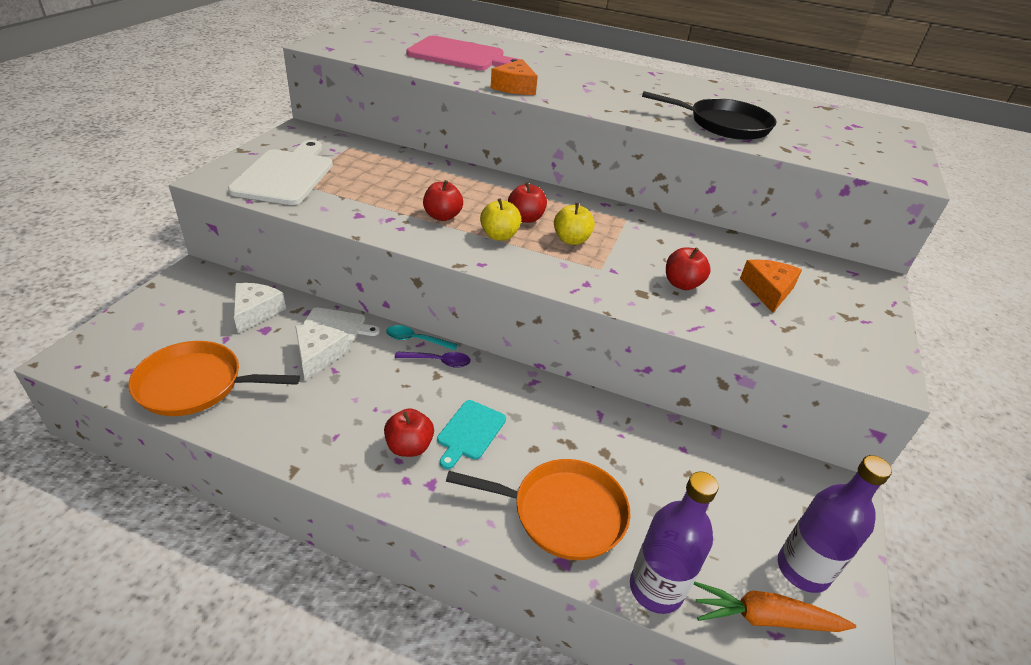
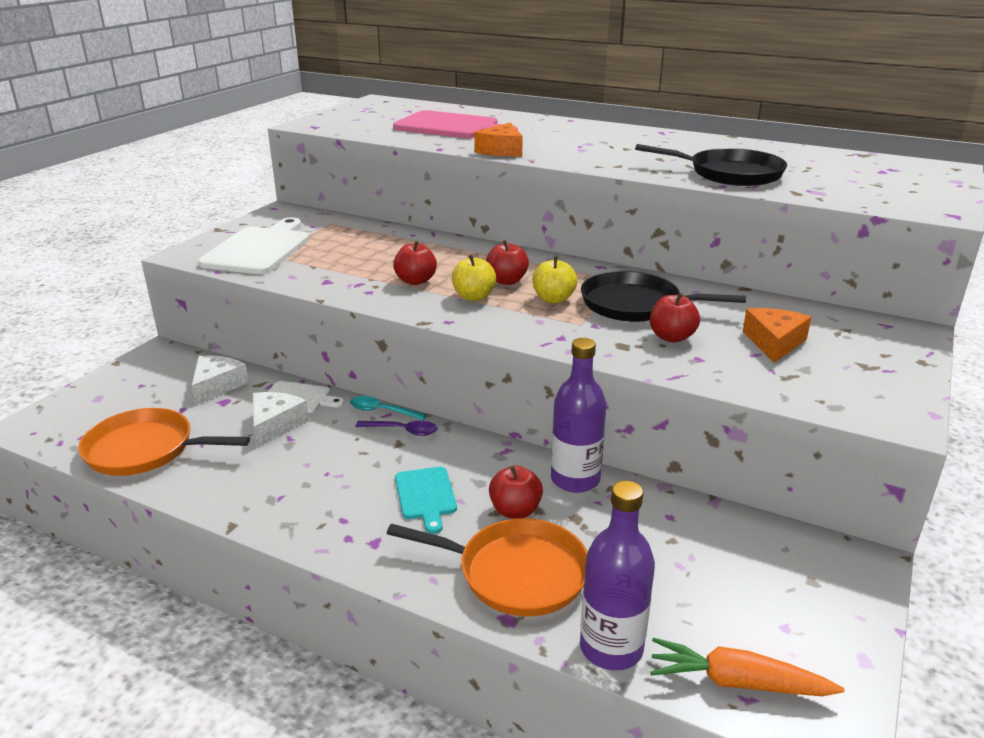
camera: 10 degrees right, 10 degrees down
red apple [384,408,434,457] -> red apple moved to [489,465,543,519]
turquoise cutting board [437,400,506,469] -> turquoise cutting board turned 45 degrees counterclockwise [395,467,457,534]
purple bottle [778,455,892,593] -> purple bottle moved to [551,338,606,493]
none -> black pan [581,271,746,322]

